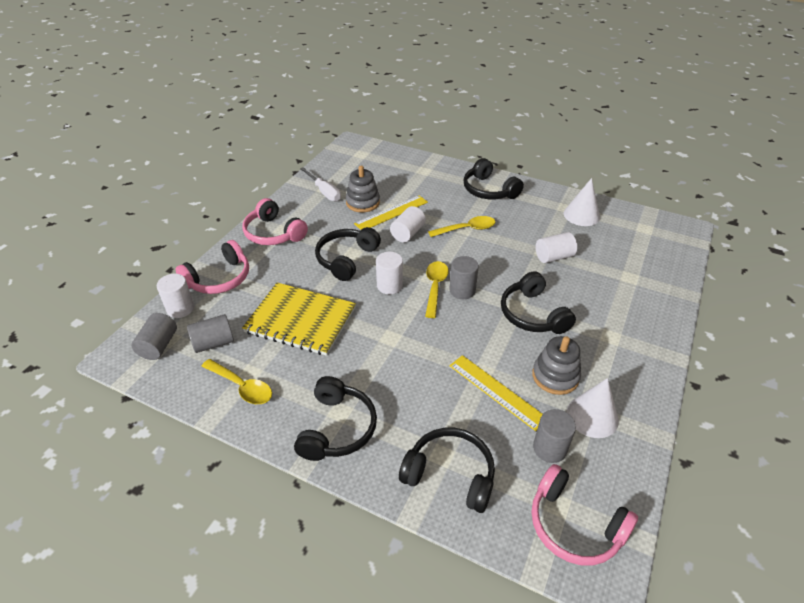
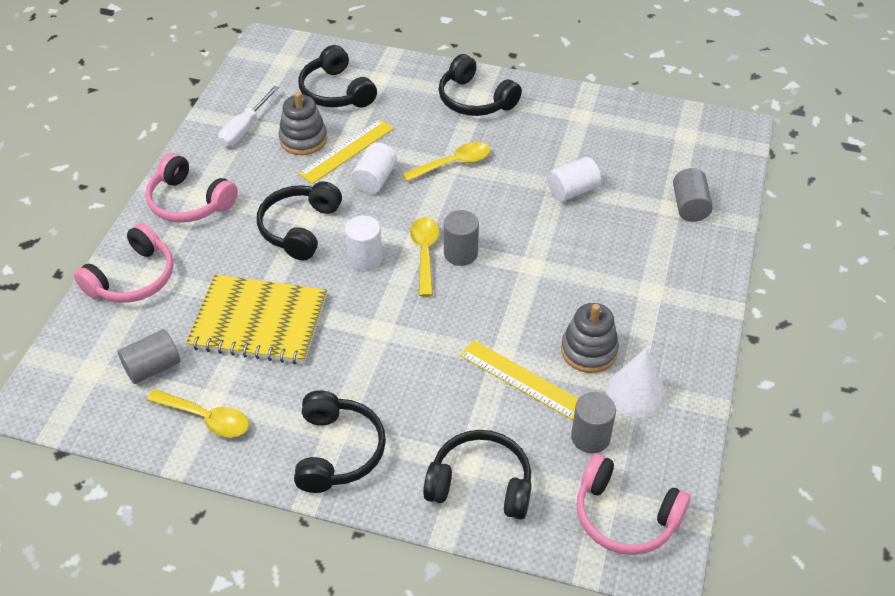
camera: 10 degrees left, 5 degrees up
grey cylinder [131,313,177,360] -> grey cylinder moved to [673,168,713,222]
white cylinder [157,274,194,318] -> none
white screwdriver [300,167,341,201] -> white screwdriver turned 75 degrees clockwise [218,86,279,147]
black headphones [501,271,576,334] -> black headphones moved to [298,45,377,108]
white cone [564,178,600,226] -> none

